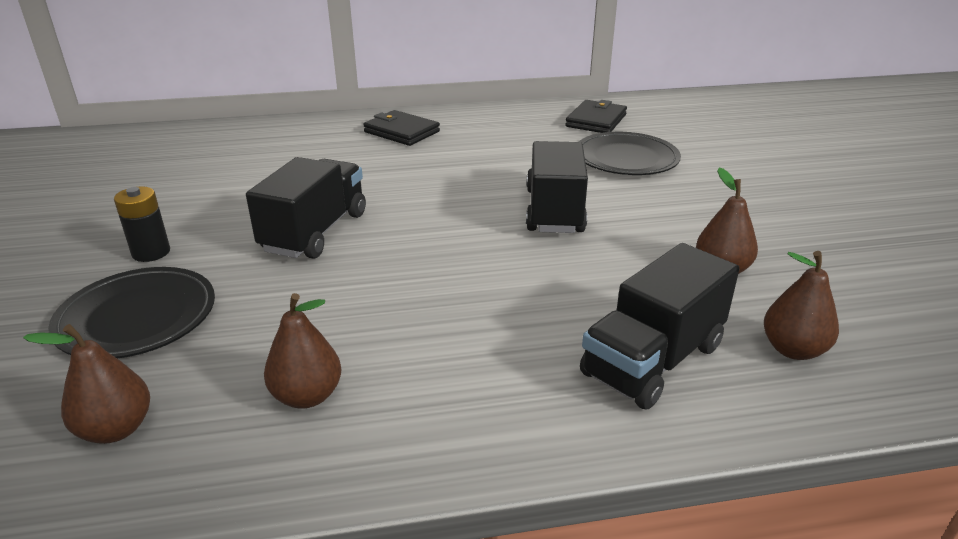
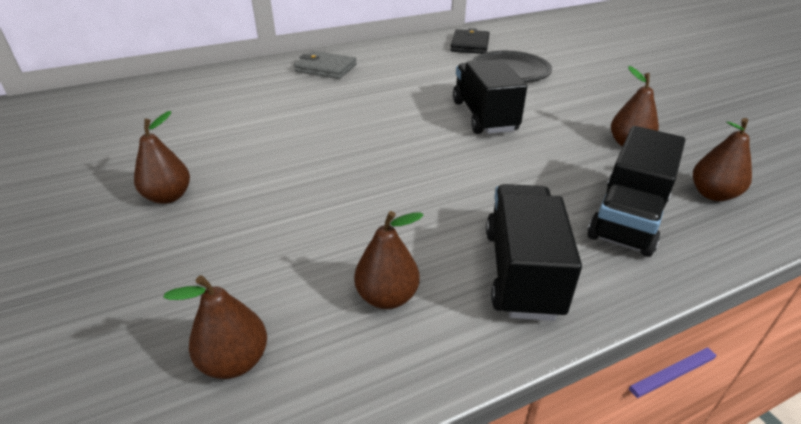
camera: 15 degrees left, 5 degrees up
black plate [48,267,215,358] -> none
black battery [114,186,170,262] -> brown pear [134,111,190,204]
black truck [246,157,366,259] -> black truck moved to [486,184,582,321]
black wallet [363,110,440,146] -> grey wallet [294,51,357,79]

